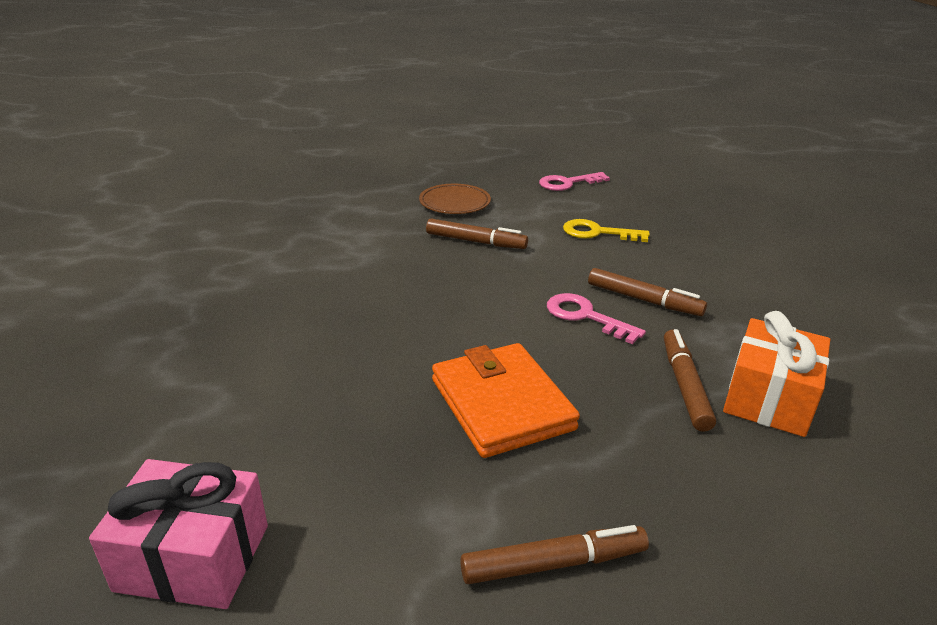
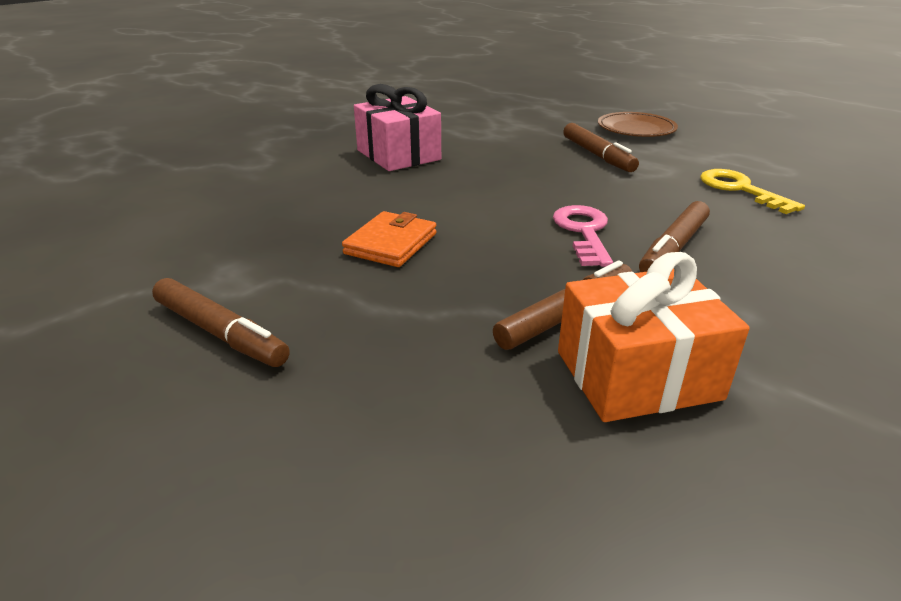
camera: 50 degrees right, 0 degrees up
pink gift [89,459,268,609] -> pink gift moved to [354,84,441,171]
orange wallet [432,343,580,458] -> orange wallet [342,211,437,267], size x0.61
pink key [539,172,610,191] -> none
brown marker [588,268,707,316] -> brown marker turned 45 degrees clockwise [639,201,710,272]

